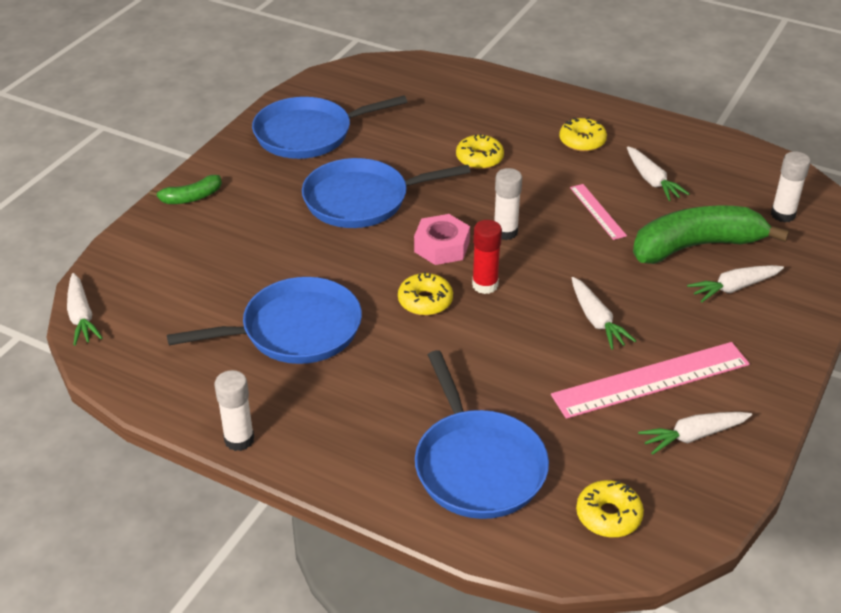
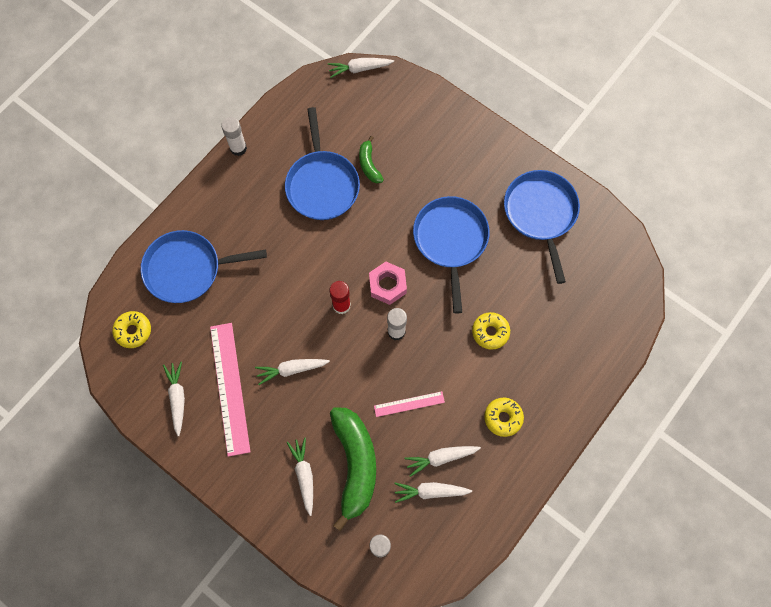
camera: 100 degrees right, 30 degrees up
green banana [149,175,222,204] -> green banana moved to [359,136,384,183]
yellow donut [398,272,453,316] -> none
none -> white carrot [394,482,472,503]

